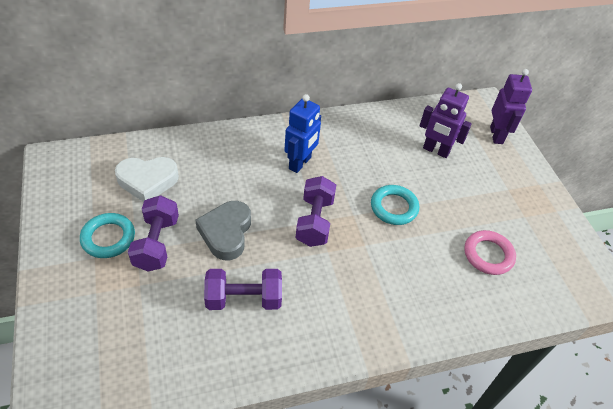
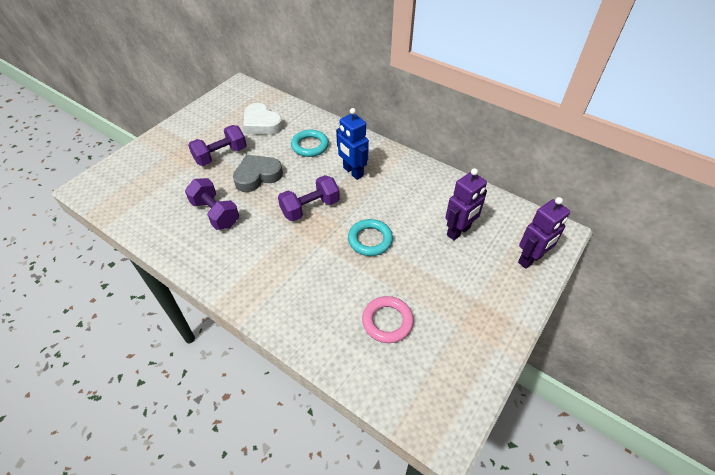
camera: 55 degrees right, 0 degrees up
turquoise ring [80,213,135,258] -> turquoise ring moved to [291,130,329,157]
blue robot [284,94,321,173] -> blue robot turned 60 degrees clockwise [336,108,369,180]
purple robot [420,83,472,158] -> purple robot turned 120 degrees counterclockwise [445,168,487,240]

